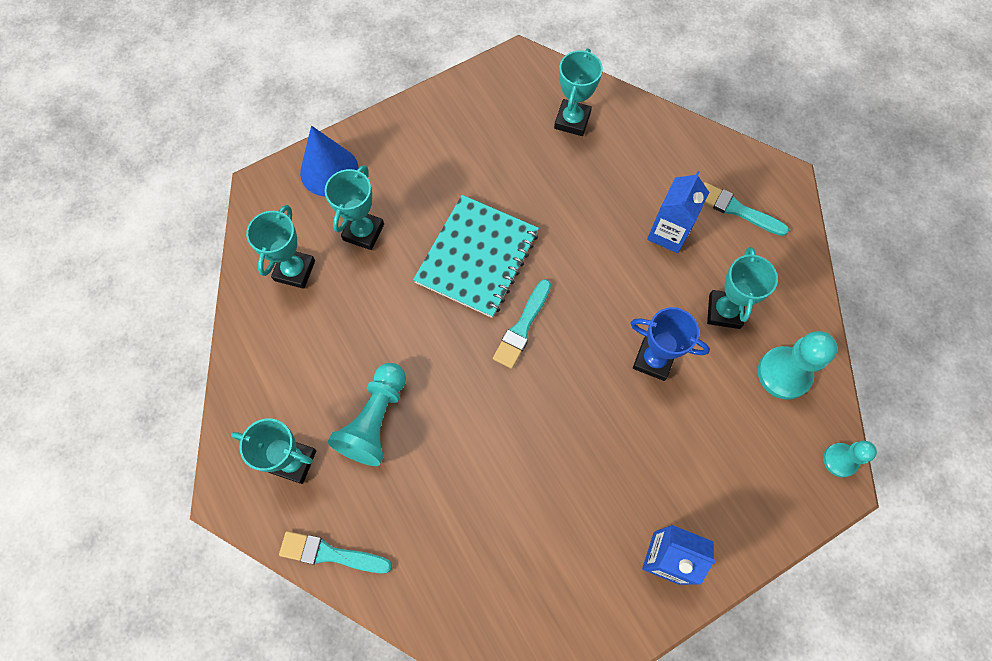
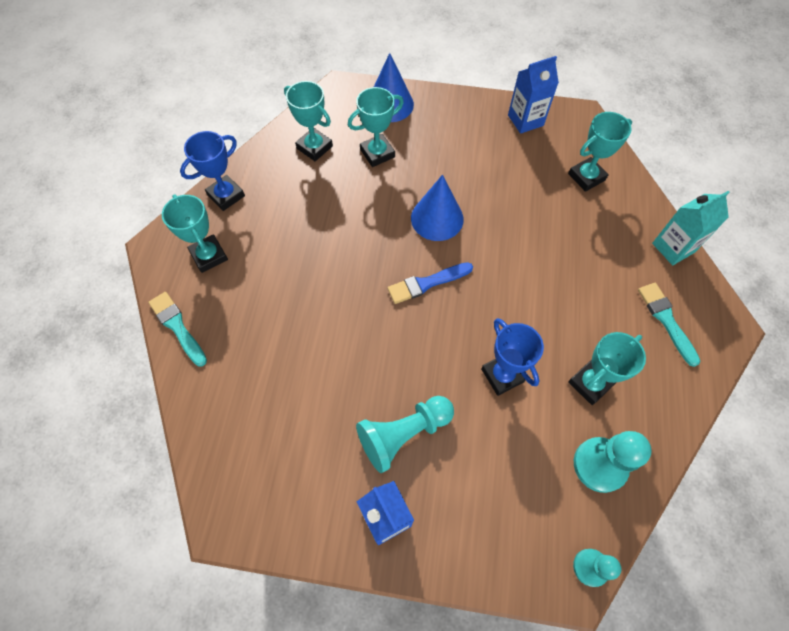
camera: 40 degrees right, 5 degrees down
turquoise trophy [246,205,315,289] -> turquoise trophy turned 75 degrees clockwise [284,81,333,161]
turquoise pawn [328,363,406,466] -> turquoise pawn moved to [356,396,454,473]
turquoise notebook [413,195,539,318] -> blue cone [411,174,463,241]
turquoise brush [493,279,551,369] -> blue brush [388,262,473,304]
blue carton [647,171,709,253] -> blue carton moved to [508,56,559,134]
none -> blue trophy [180,131,245,211]
none -> turquoise carton [652,191,730,265]

